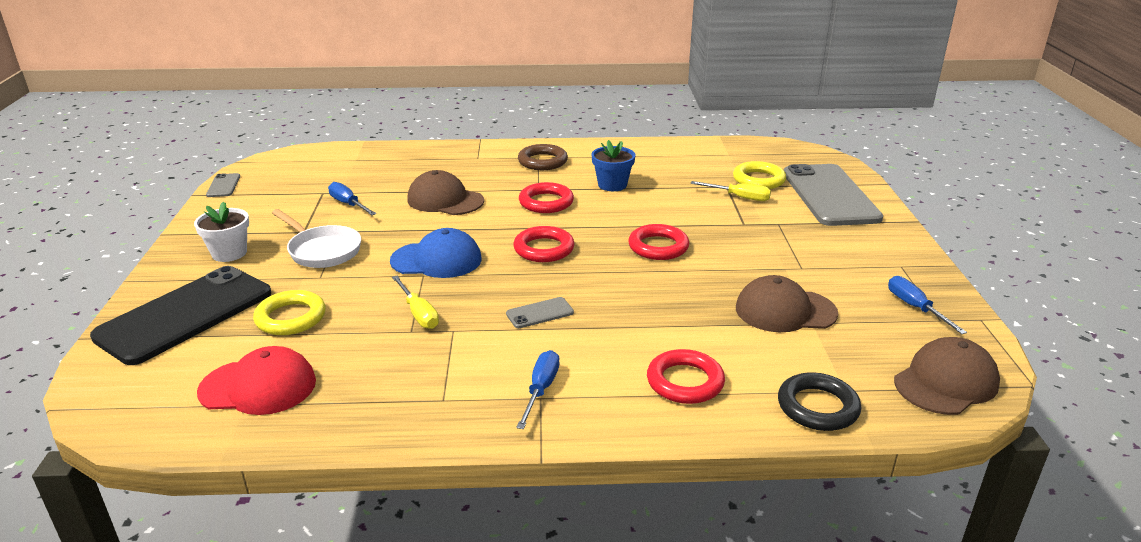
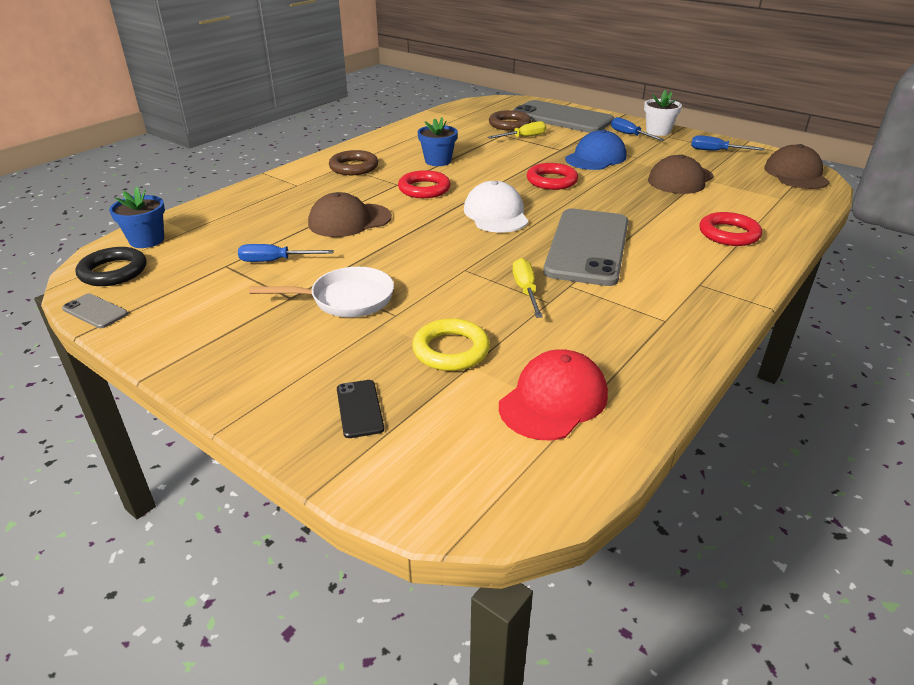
camera: 50 degrees left, 5 degrees up
black phone [90,266,271,365] -> black phone [337,380,384,438], size x0.40
white flower pot [194,202,249,262] -> white flower pot moved to [644,90,682,136]
blue cap [390,228,482,278] -> blue cap moved to [565,130,627,170]
yellow screwdriver [392,276,439,329] -> yellow screwdriver turned 105 degrees counterclockwise [513,258,543,318]
grey phone [506,297,574,328] -> grey phone [543,209,629,286], size x2.49
red ring [513,226,574,262] -> white cap [464,181,529,233]
blue screwdriver [516,350,560,429] -> blue screwdriver moved to [611,117,665,141]
yellow ring [733,161,786,189] -> brown ring [489,110,532,131]
black ring [778,372,861,431] -> black ring moved to [76,247,146,286]
none -> blue flower pot [109,187,165,248]

